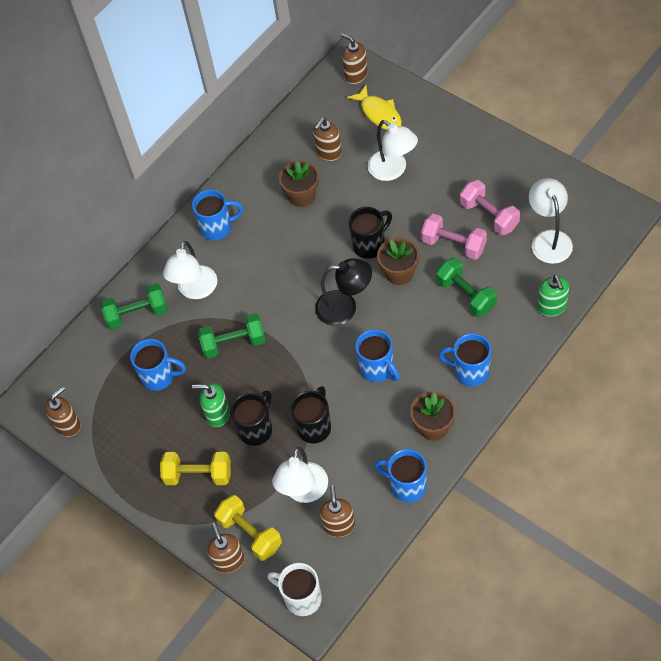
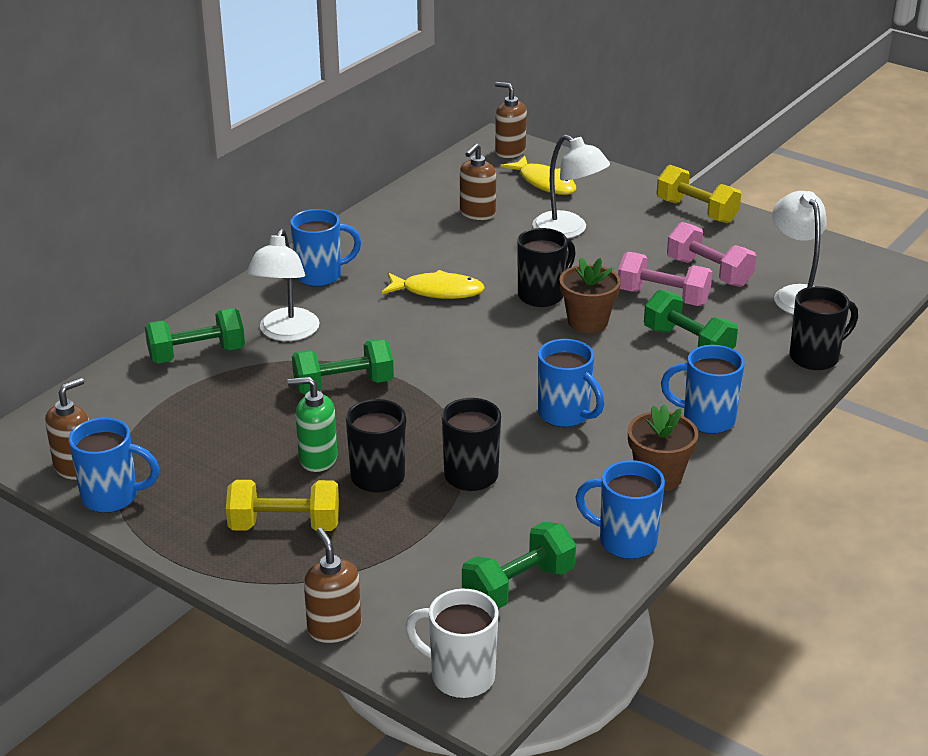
camera: 10 degrees left, 25 degrees down
blue mug [130,339,186,391] -> blue mug moved to [68,418,159,513]
yellow dumbbell [214,495,282,561] -> yellow dumbbell moved to [656,165,741,223]
white lamp [272,447,328,503] -> none
brown flower pot [279,161,319,207] -> none
black lamp [315,259,372,326] -> none
brown soap dispenser [320,485,355,537] -> green dumbbell [462,522,576,609]
green soap dispenser [538,275,569,317] -> black mug [790,286,858,370]
none -> yellow fish [382,270,485,299]

